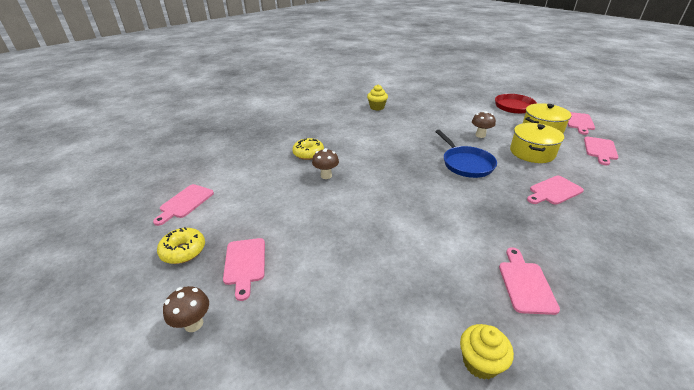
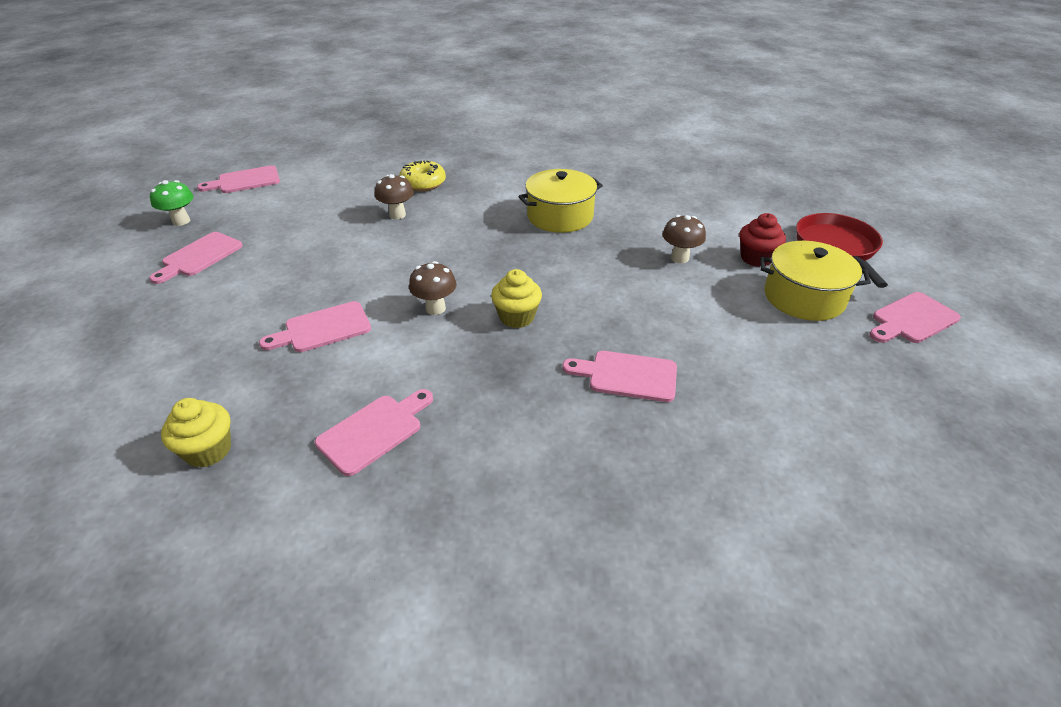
camera: 40 degrees right, 5 degrees up
yellow donut [157,227,205,264] -> green mushroom [150,180,194,226]
brown mushroom [163,286,209,332] -> brown mushroom moved to [409,261,456,315]
yellow cupcake [367,85,388,110] -> yellow cupcake moved to [491,269,542,328]
blue pan [435,130,497,178] -> none
yellow pot [510,123,564,163] -> yellow pot moved to [518,169,603,233]
pink cutting board [584,137,618,165] -> pink cutting board moved to [259,301,371,352]
none -> red cupcake [739,213,786,267]

